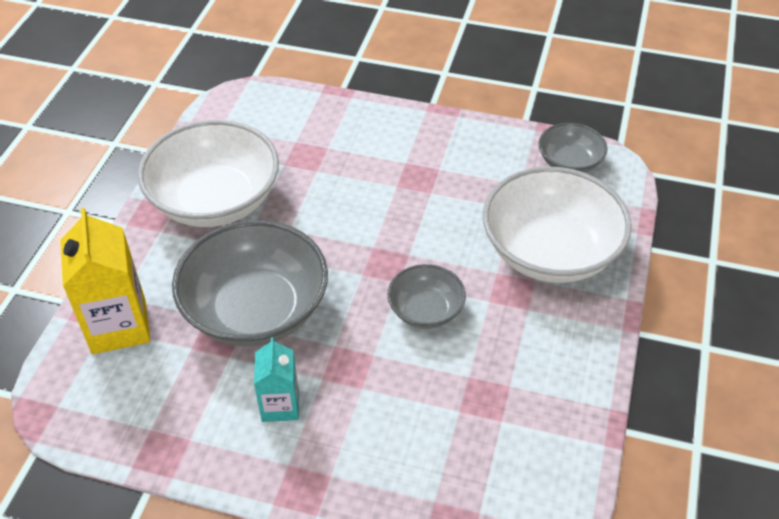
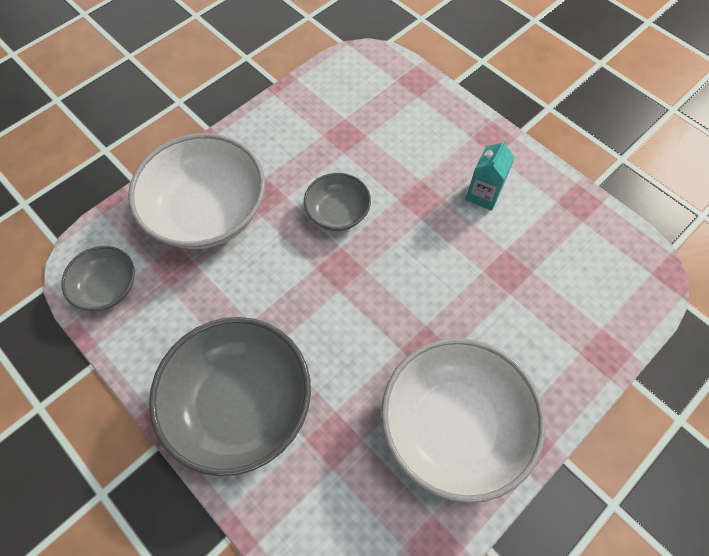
camera: 150 degrees left, 15 degrees up
yellow carton [60,208,150,354] -> none
grey bowl [172,220,328,346] -> grey bowl moved to [149,317,311,476]

